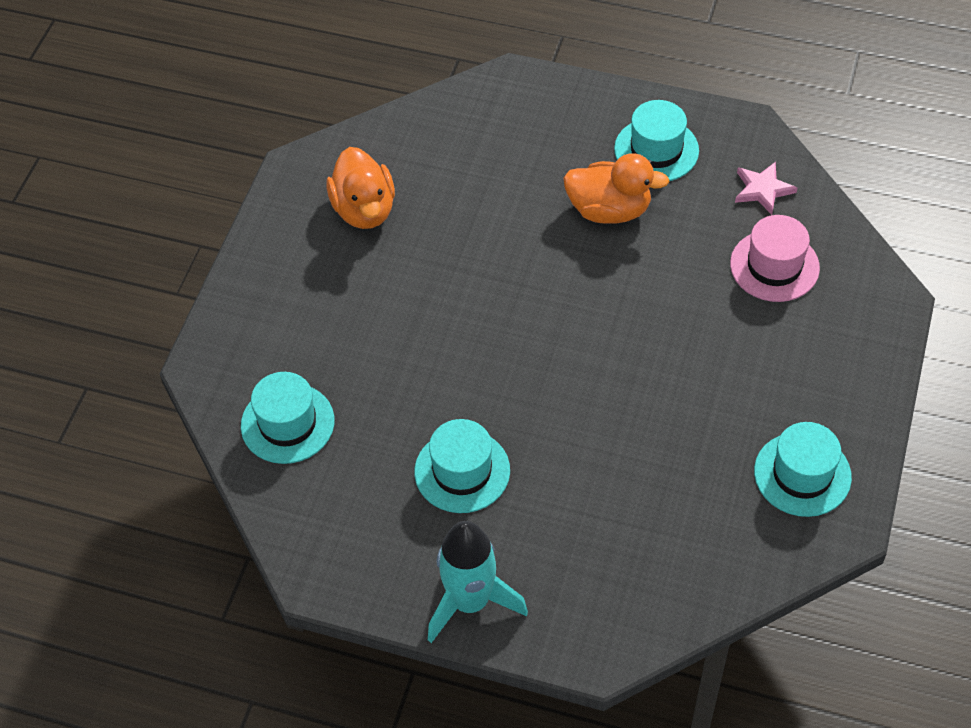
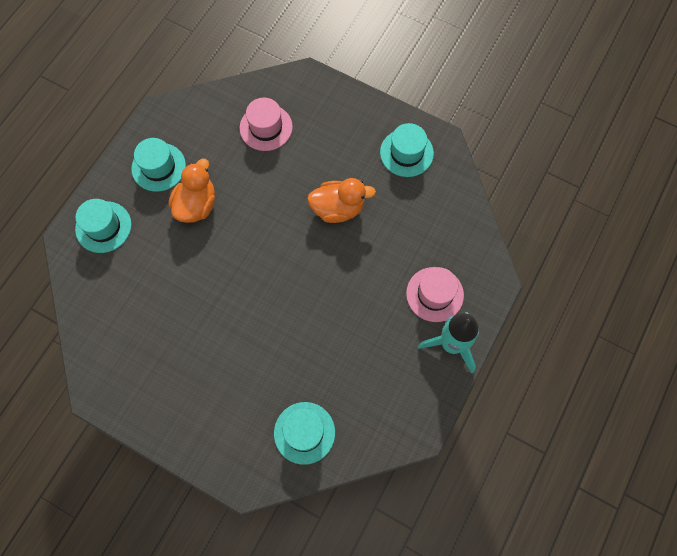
camera: 80 degrees left, 15 degrees up
orange duck [326,147,395,229] -> orange duck moved to [307,178,376,223]
turquoise hat [414,419,510,513] -> turquoise hat moved to [75,199,132,253]
pink star [735,162,797,215] -> none
none -> pink hat [406,267,464,322]

